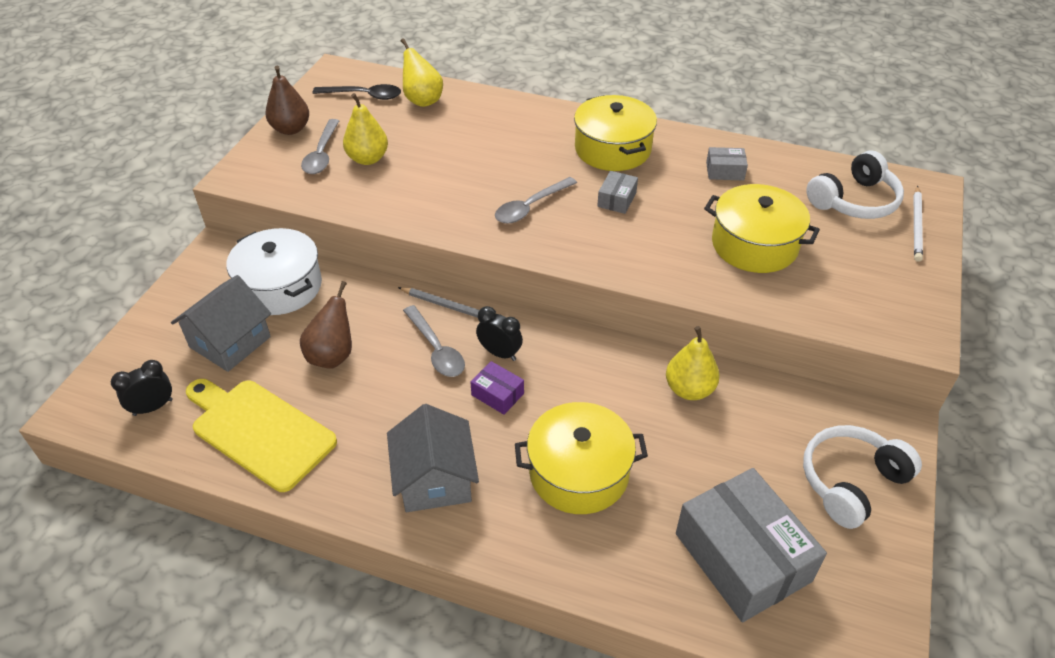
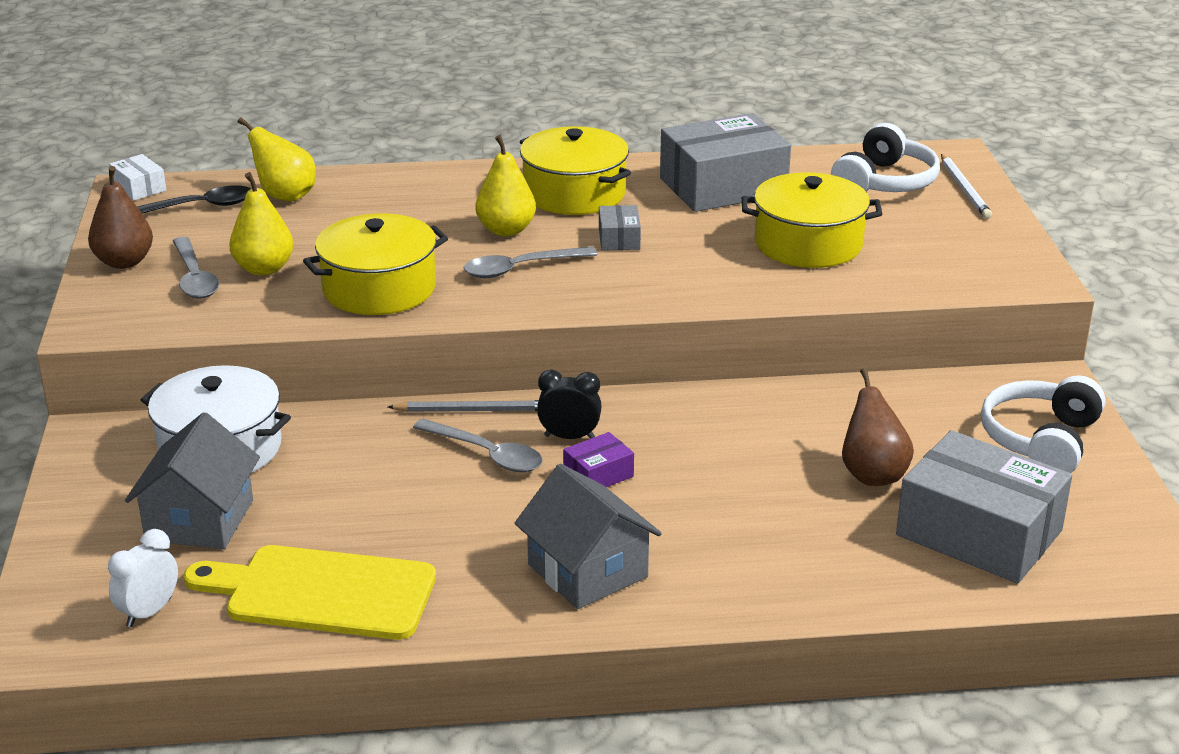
camera: 25 degrees left, 15 degrees down
black clock [111,360,173,416] -> white clock [108,529,178,627]
brown pear [300,281,352,369] -> brown pear moved to [842,368,914,486]
purple box [470,361,524,415] -> purple box turned 45 degrees counterclockwise [563,432,634,487]
grey spoon [495,177,577,223] -> grey spoon turned 45 degrees clockwise [463,247,598,278]
yellow pot [515,402,648,514] -> yellow pot moved to [303,213,448,315]
yellow pear [666,326,720,400] -> yellow pear moved to [475,135,536,236]
grey box [706,147,748,181] -> grey box [660,113,791,212], size x2.27
none -> white box [109,154,166,201]

